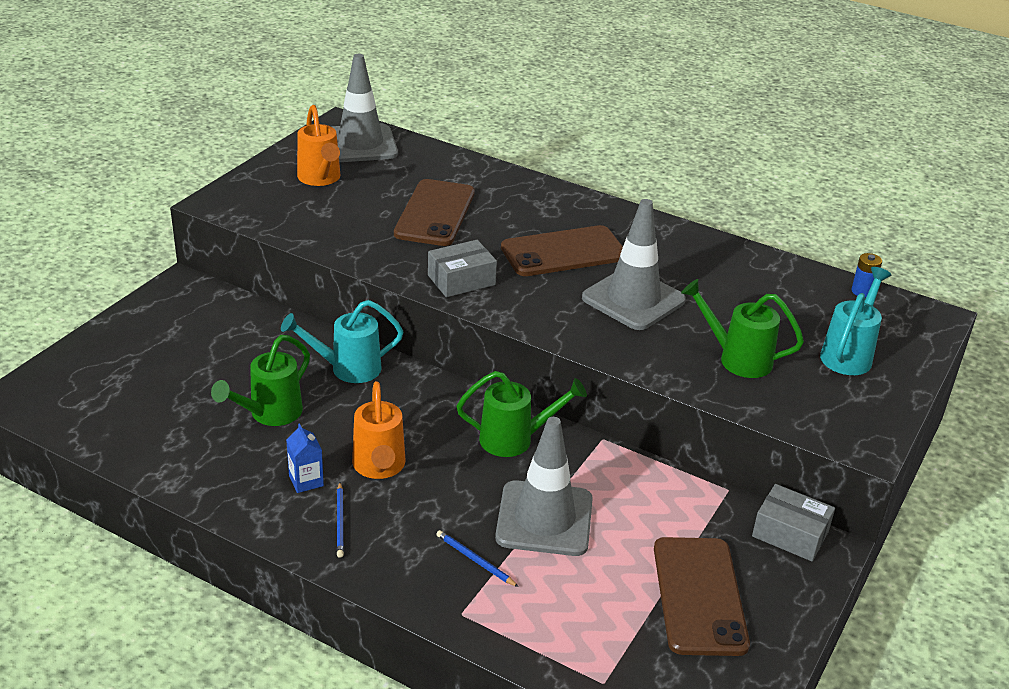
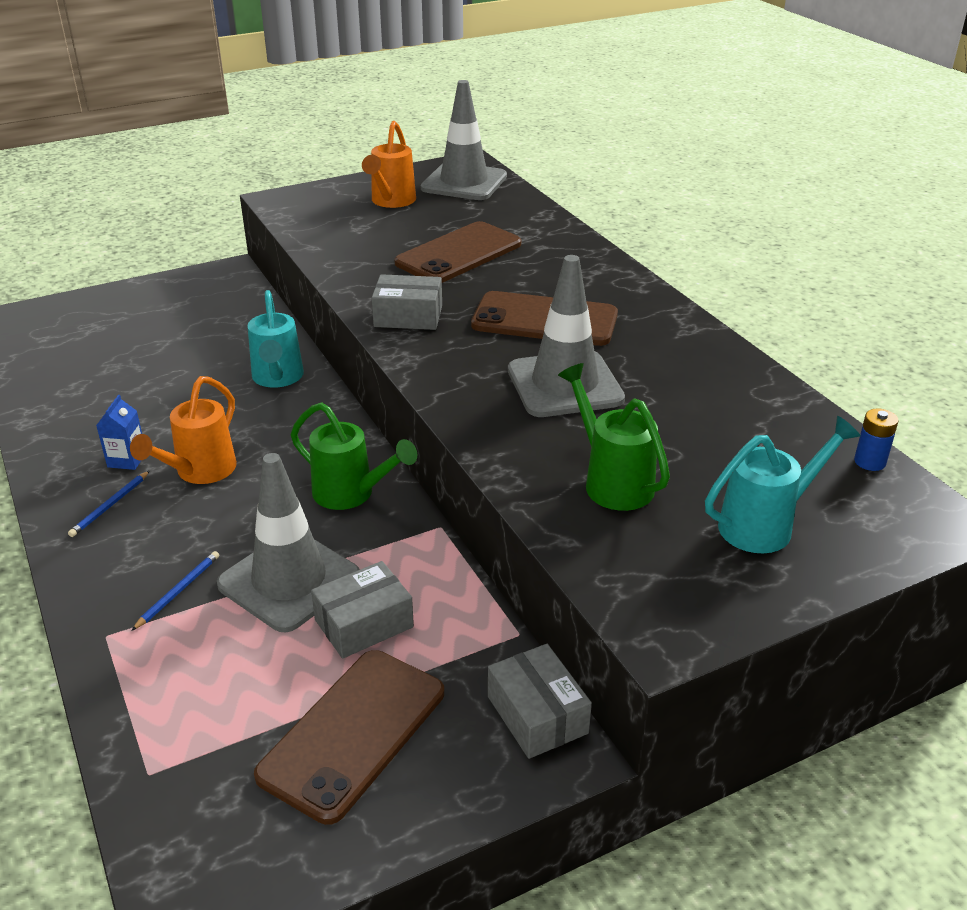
camera: 35 degrees right, 0 degrees up
green watering can [211,335,310,426] -> none
turquoise watering can [281,300,403,383] -> turquoise watering can turned 120 degrees counterclockwise [247,290,304,388]
blue pencil [436,530,519,587] -> blue pencil turned 45 degrees clockwise [131,551,219,631]
none -> grey box [311,561,414,659]

